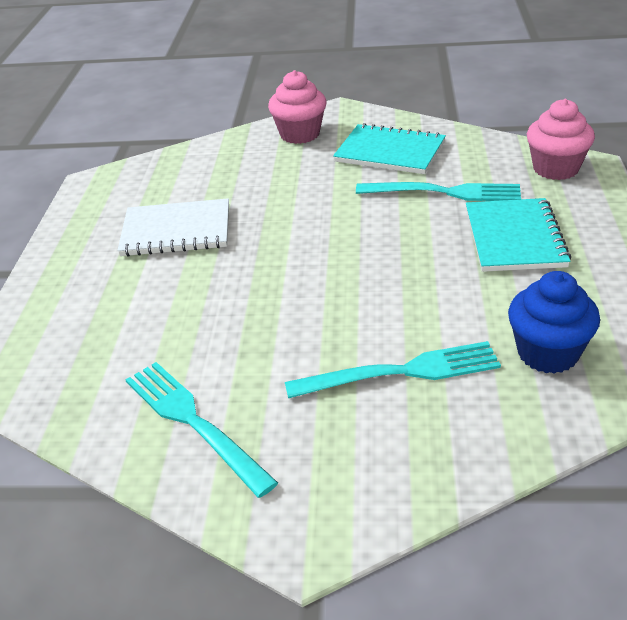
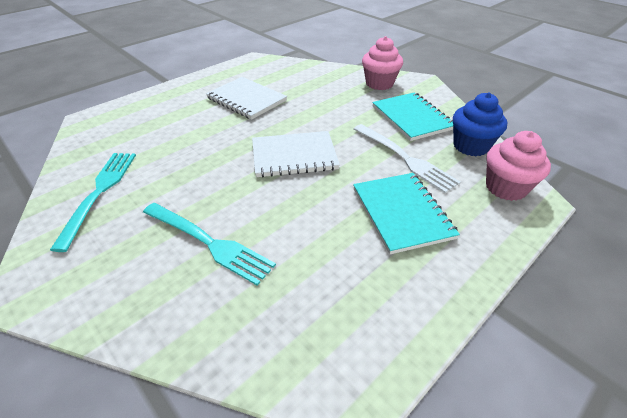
camera: 40 degrees right, 5 degrees up
turquoise fork [356,182,521,201] -> white fork [354,124,461,193]
turquoise notebook [466,198,571,272] -> turquoise notebook turned 60 degrees counterclockwise [353,173,460,254]
blue cupcake [508,271,600,374] -> blue cupcake moved to [453,92,507,156]
none -> white notebook [252,131,340,177]

